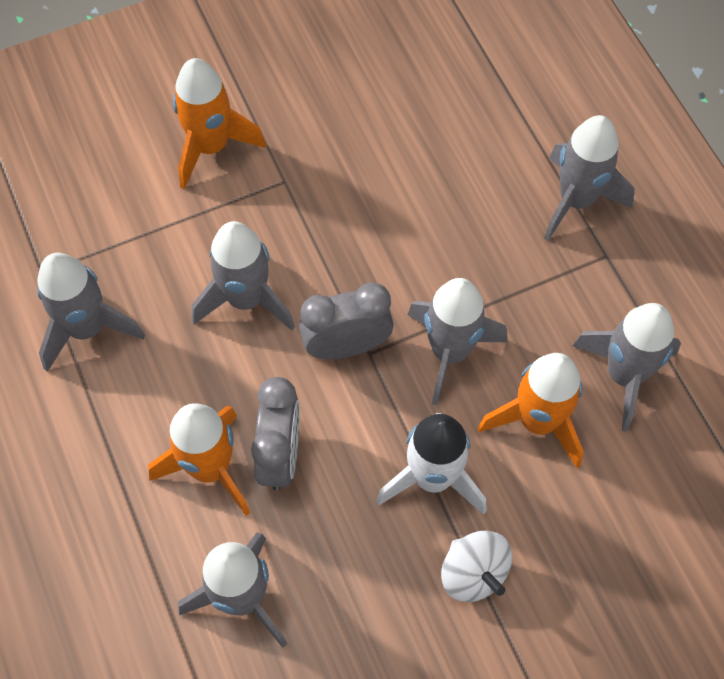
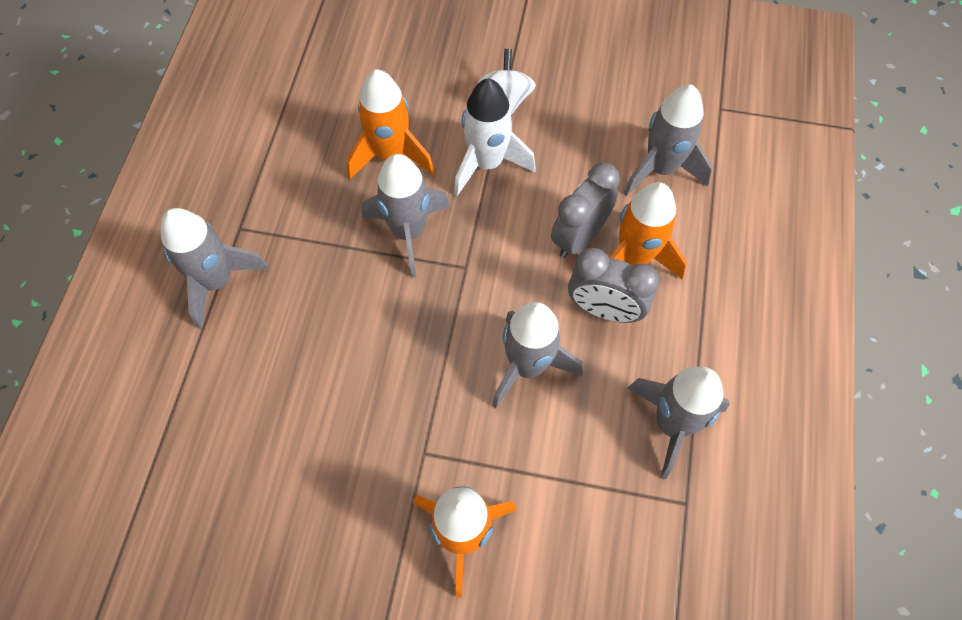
camera: 145 degrees left, 0 degrees up
grey clock [299,283,394,359] -> grey clock moved to [568,248,659,323]
grey rocket [572,303,681,431] -> none

